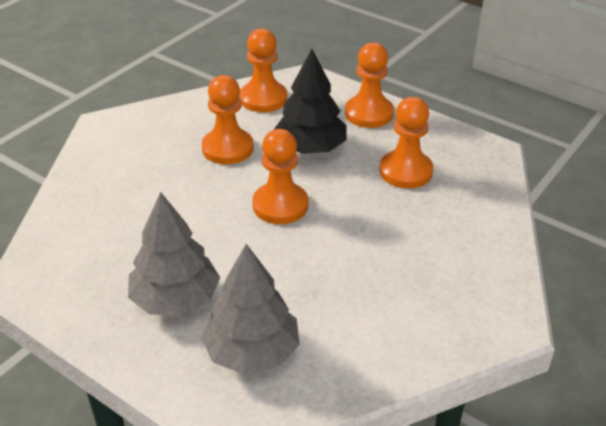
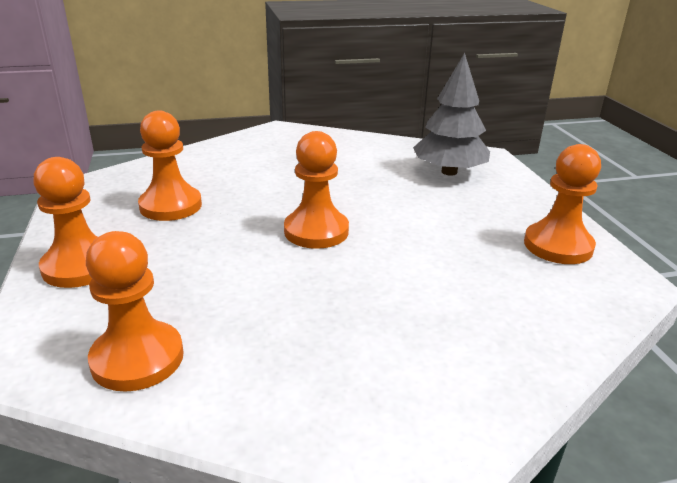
camera: 140 degrees left, 10 degrees down
grey tree [128,192,220,316] -> none
orange pawn [202,75,253,164] -> orange pawn moved to [524,144,601,264]
black tree [274,49,347,154] -> none

